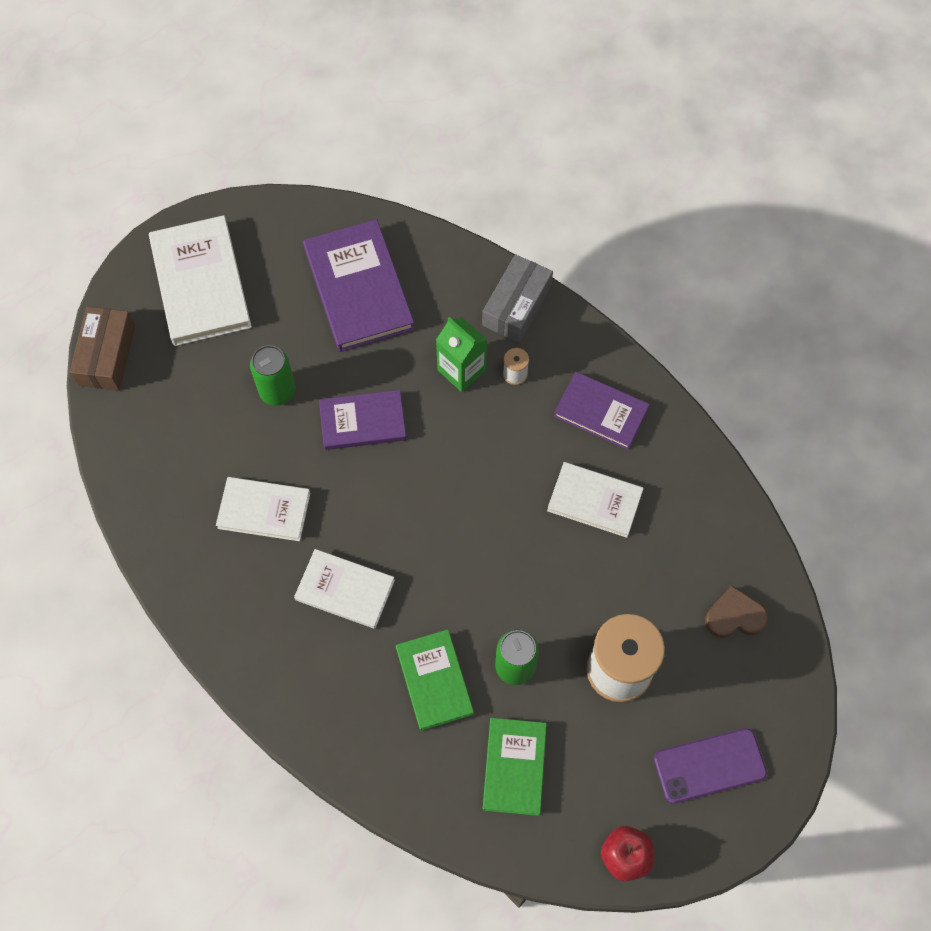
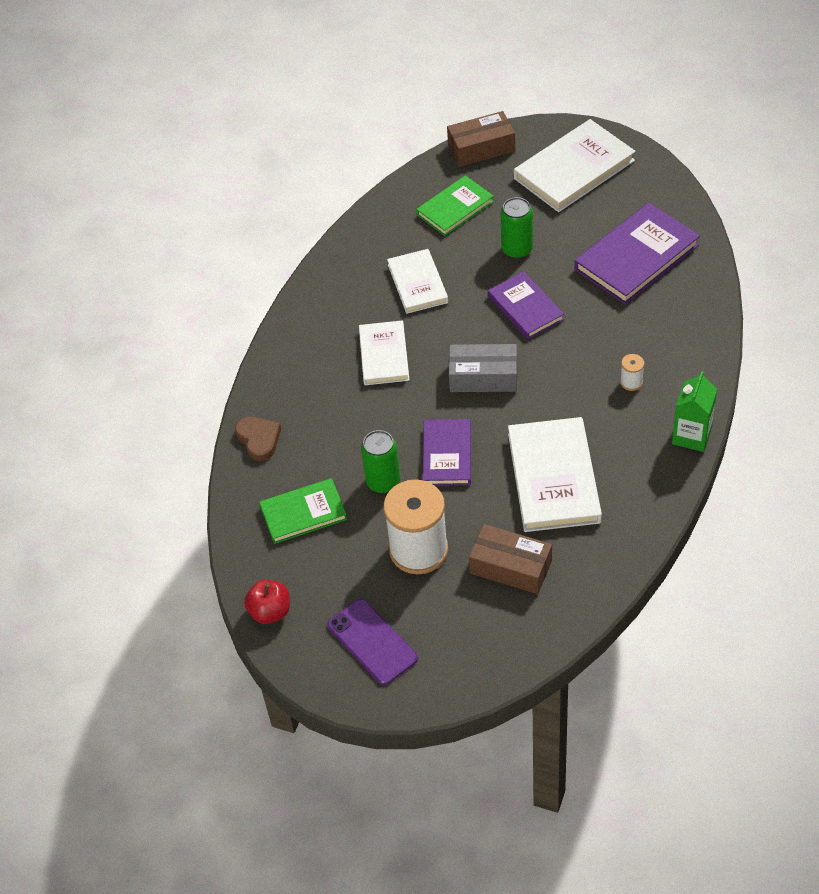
camera: 70 degrees right, 15 degrees down
green book [396,629,474,731] -> green book moved to [416,175,494,236]
green carton [436,317,487,392] -> green carton moved to [672,371,717,452]
grey box [482,255,553,343] -> grey box moved to [449,344,517,392]
white book [547,462,644,538] -> white book [508,417,602,532], size x1.59
purple book [554,372,650,450] -> purple book moved to [422,419,471,486]
brown heart [705,585,768,638] -> brown heart moved to [235,417,281,461]
none -> brown box [469,524,552,594]

